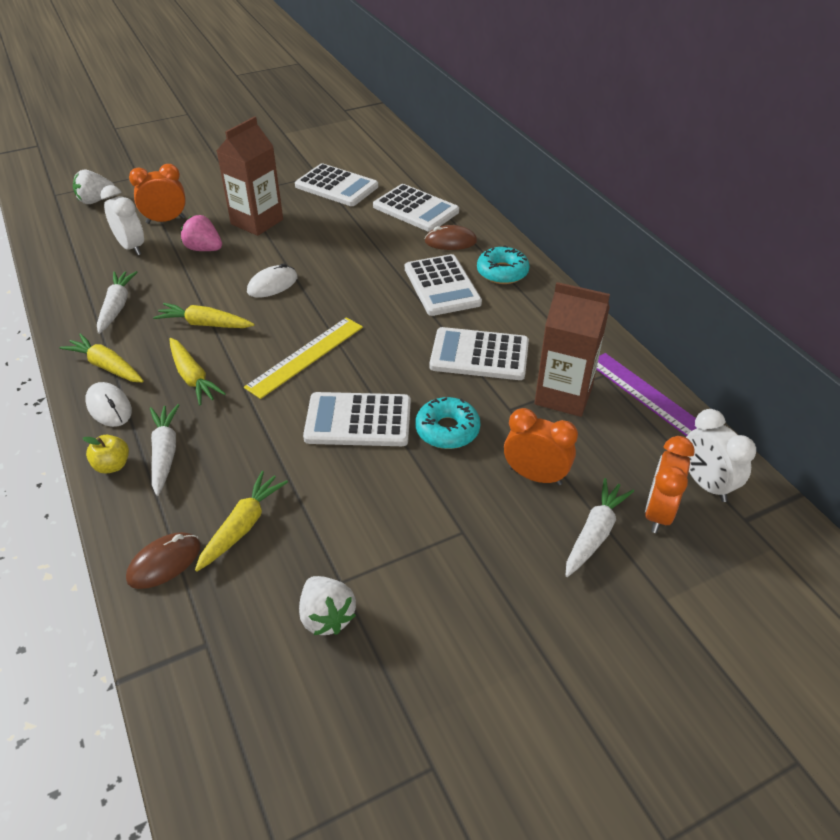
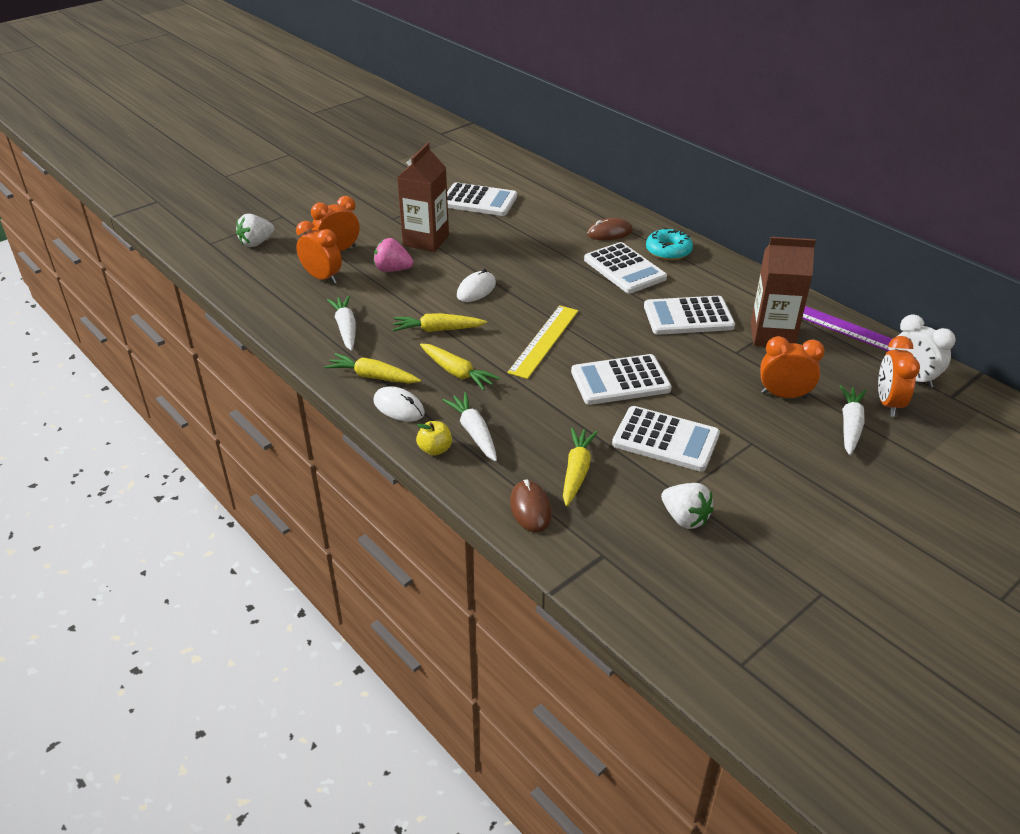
camera: 15 degrees left, 5 degrees down
white clock [100,185,144,256] -> orange clock [296,221,342,284]
brown mouse [126,532,201,589] -> brown mouse turned 45 degrees counterclockwise [510,479,552,532]
white calculator [373,184,459,232] -> white calculator moved to [612,406,720,472]
turquoise donut [415,397,481,449] -> none

